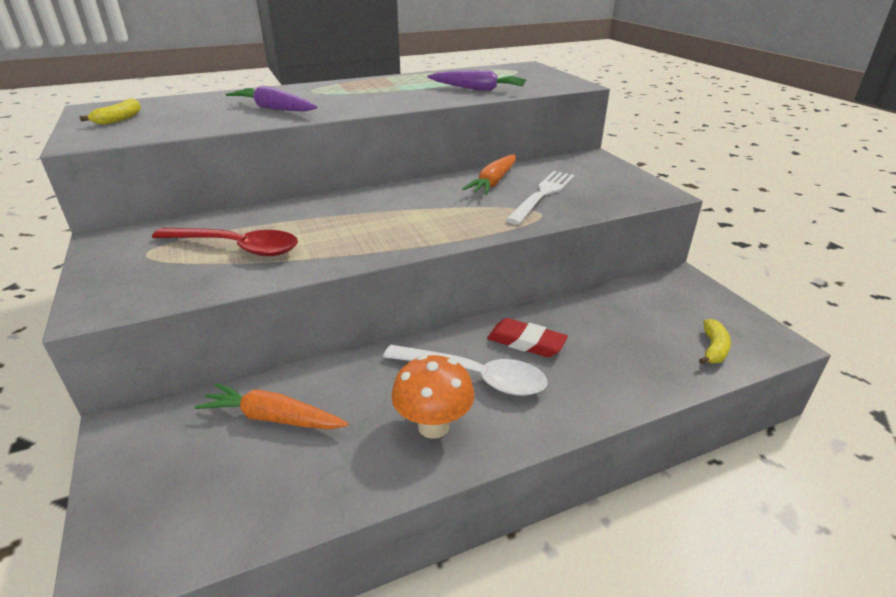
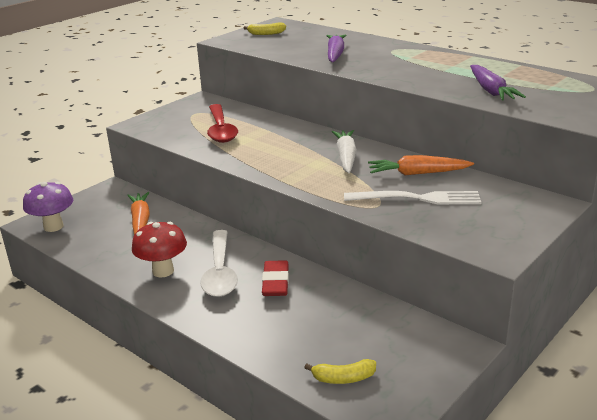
camera: 65 degrees right, 5 degrees down
orange mushroom [391,355,475,439] -> red mushroom [132,222,187,277]
none -> purple mushroom [23,182,73,232]
none -> white carrot [332,130,357,173]

